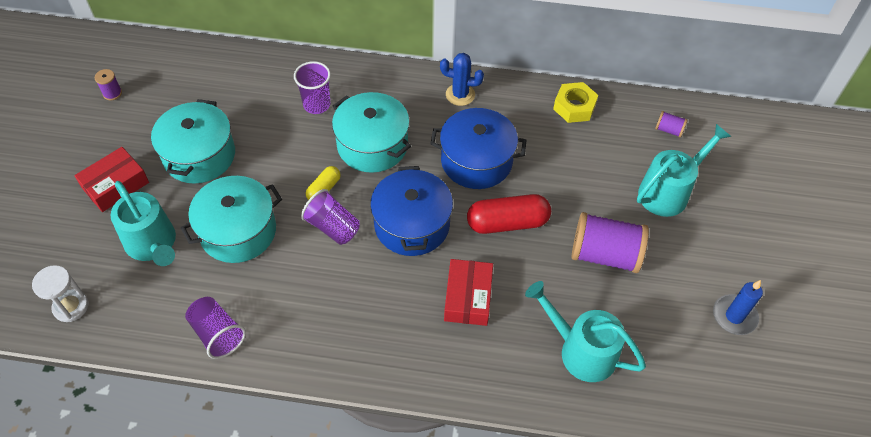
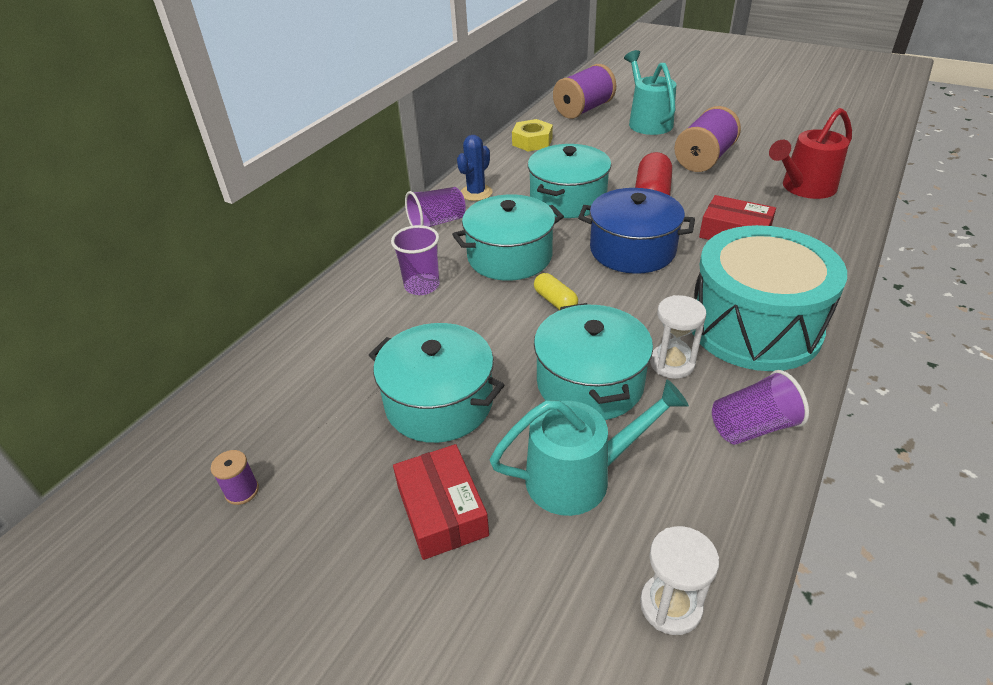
camera: 65 degrees left, 15 degrees down
purple cup [301,189,360,245] -> purple cup moved to [405,187,466,227]
blue pot [430,108,527,189] -> turquoise pot [528,144,611,218]
turquoise watering can [525,281,646,382] -> red watering can [769,108,852,199]
purple spool [655,111,688,138] -> purple spool [553,64,616,119], size x2.25
blue candle [713,280,763,335] -> none
none -> white hourglass [650,295,706,379]
none -> turquoise drum [692,225,847,371]

